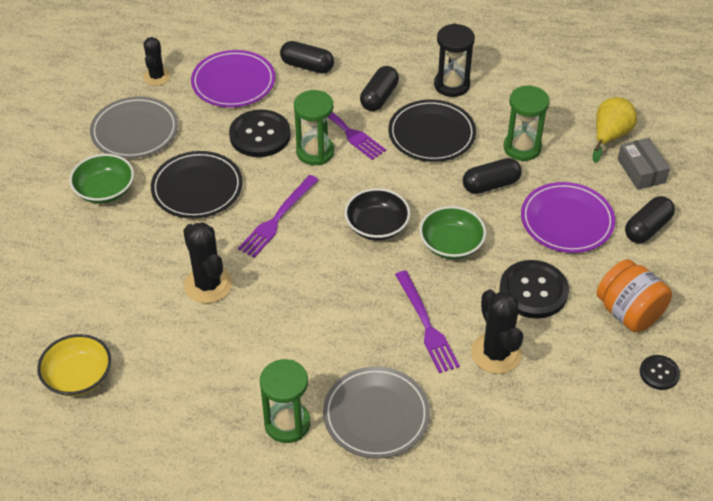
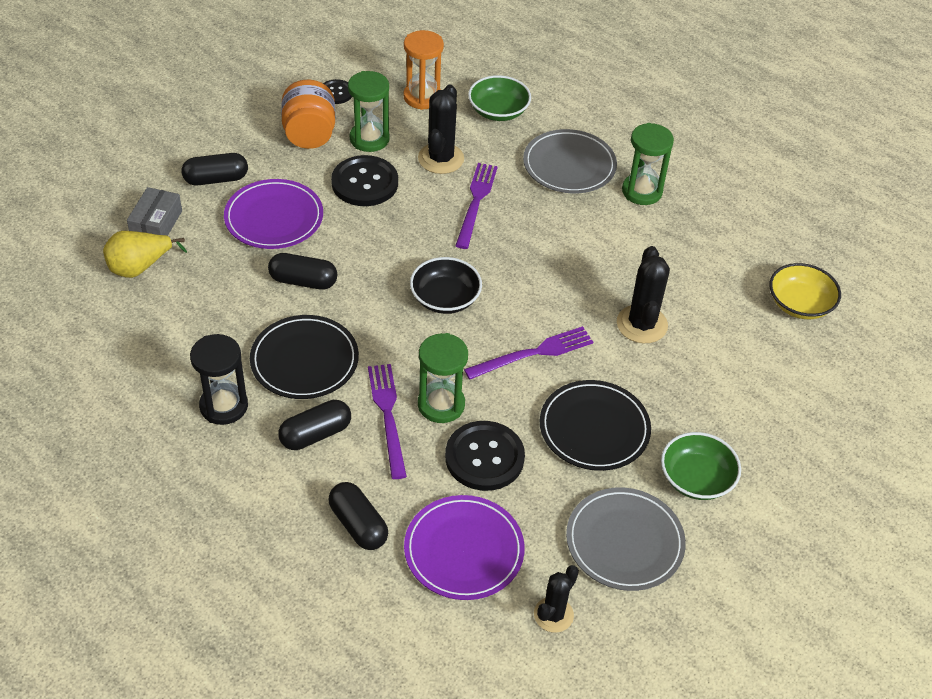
camera: 150 degrees left, 0 degrees up
green bowl [419,206,486,259] -> green bowl moved to [468,75,531,121]
green hourglass [503,85,550,161] -> green hourglass moved to [348,71,390,152]
none -> orange hourglass [403,30,444,110]

